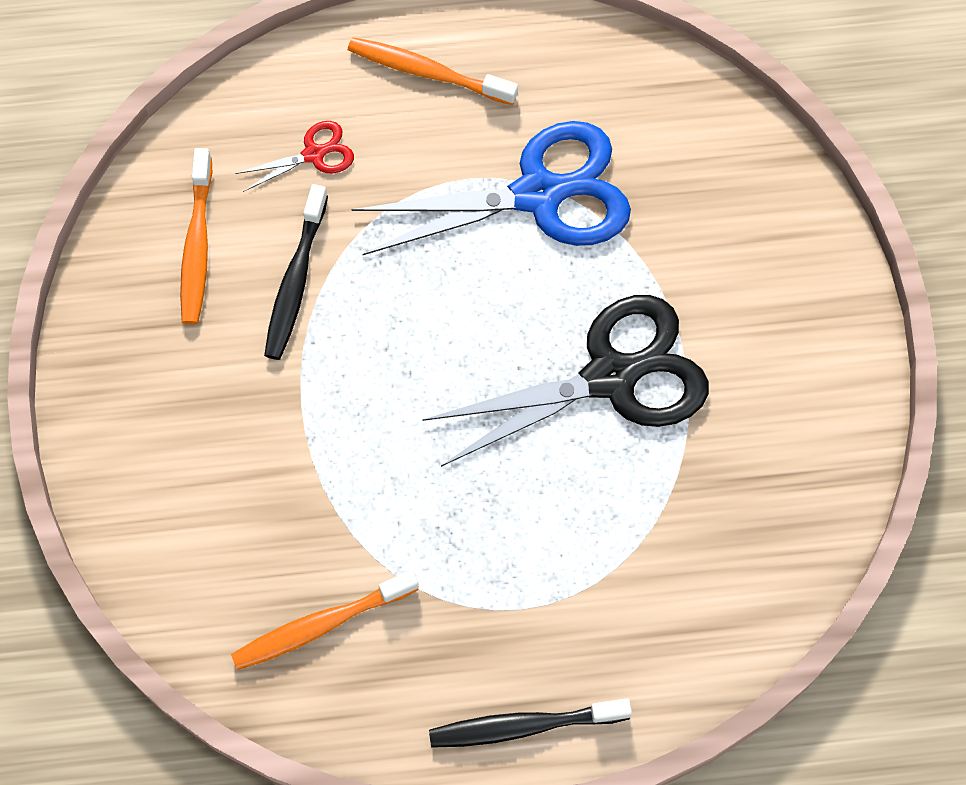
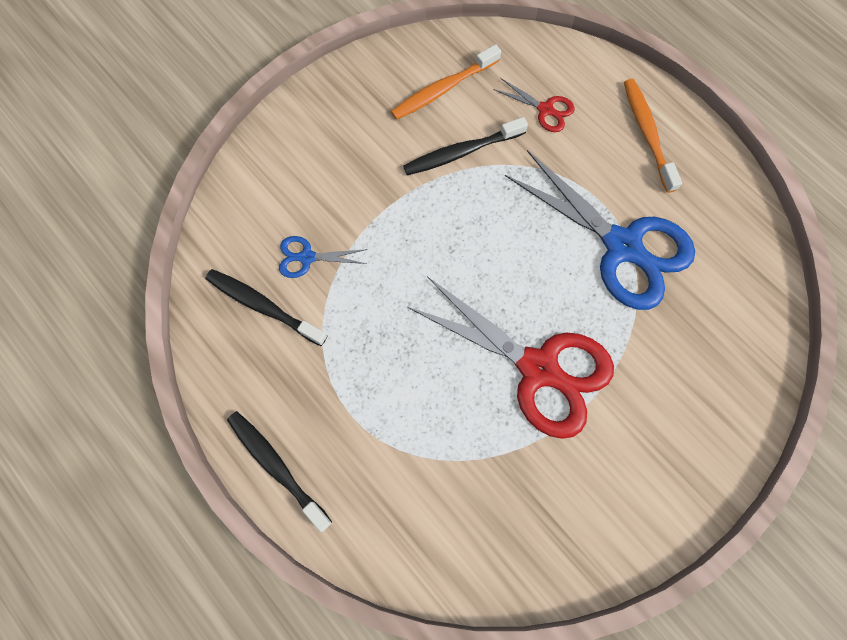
camera: 55 degrees right, 5 degrees up
orange toothbrush [231,570,419,670] -> black toothbrush [205,269,327,346]
black scissors [422,295,709,467] -> red scissors [407,276,614,439]
none -> blue scissors [279,236,367,278]

